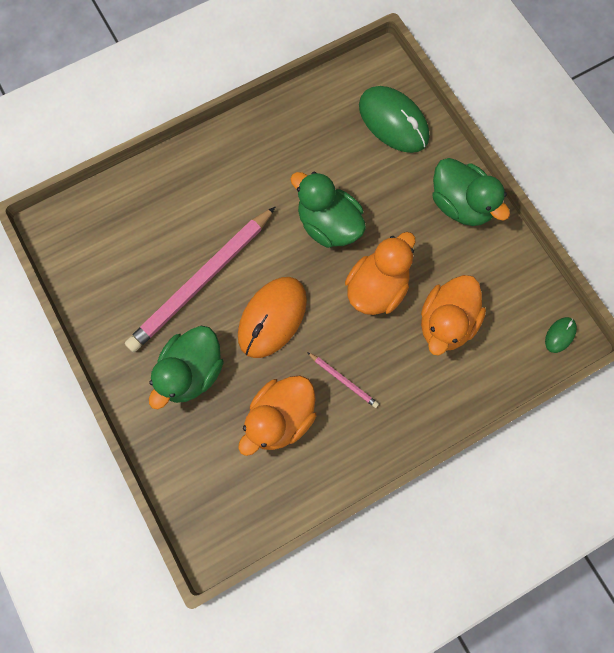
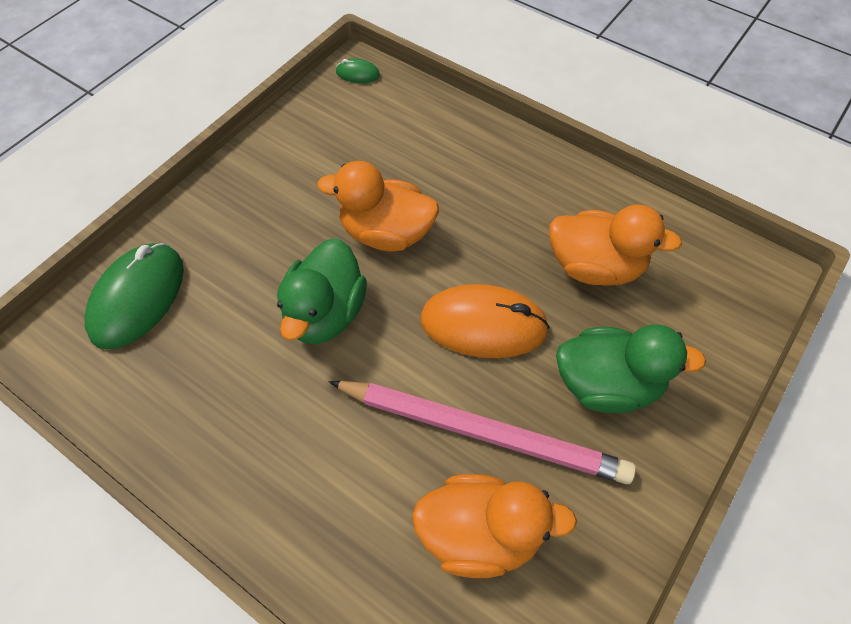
camera: 115 degrees left, 15 degrees down
pink pencil [307,352,379,408] -> none
orange duck [421,275,486,356] -> orange duck moved to [412,474,577,578]
green duck [432,158,510,226] -> none

